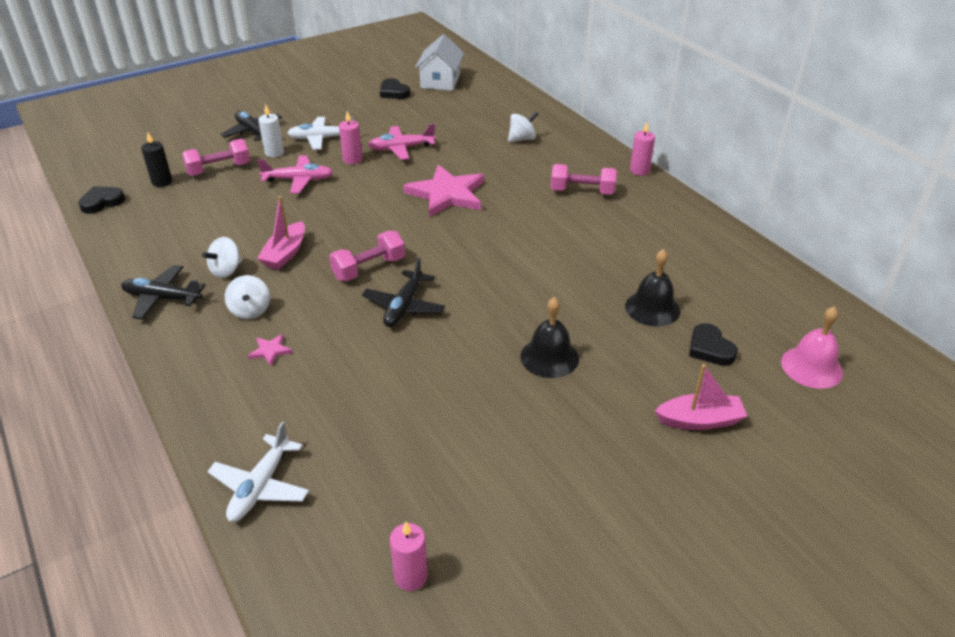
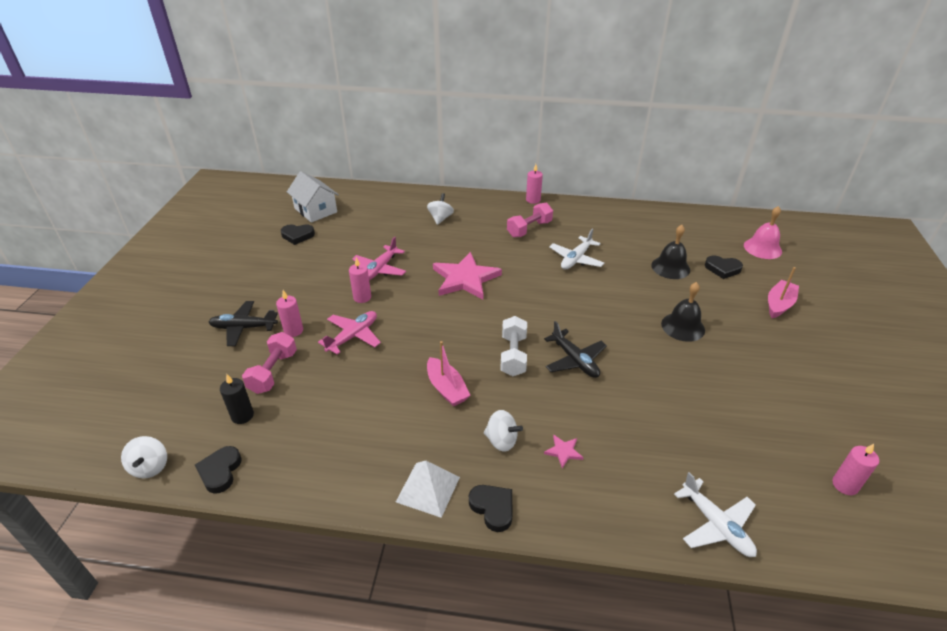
camera: 50 degrees left, 0 degrees up
black plane [121,265,206,320] -> white pyramid [396,461,460,518]
white spinning top [202,237,242,278] -> white spinning top moved to [121,436,167,478]
white candle [258,104,284,157] -> pink candle [276,290,303,337]
white plane [287,117,354,150] -> white plane moved to [549,228,604,270]
pink dumbbell [329,231,405,281] -> white dumbbell [500,316,527,376]
none -> black heart [469,485,512,532]

